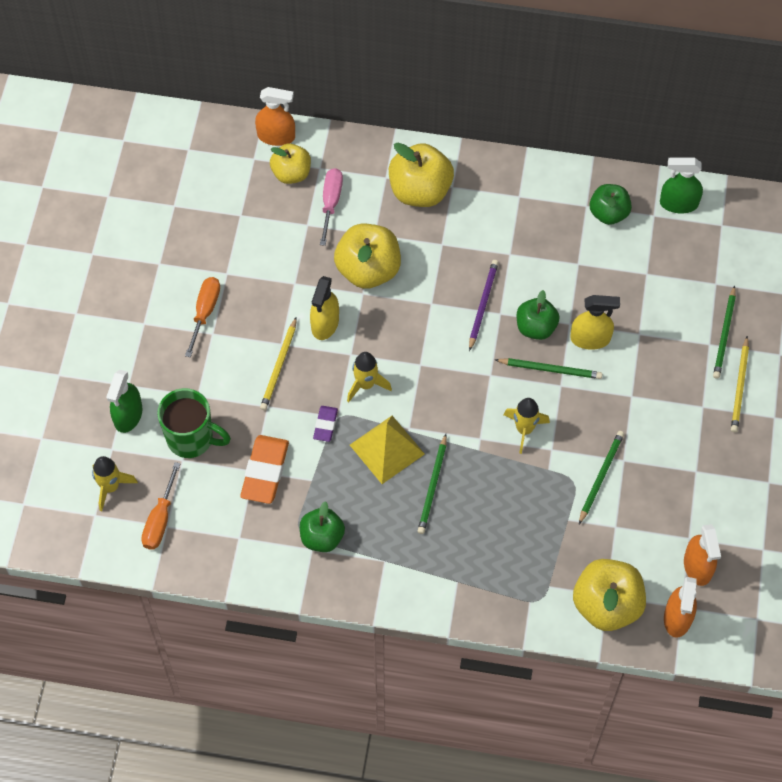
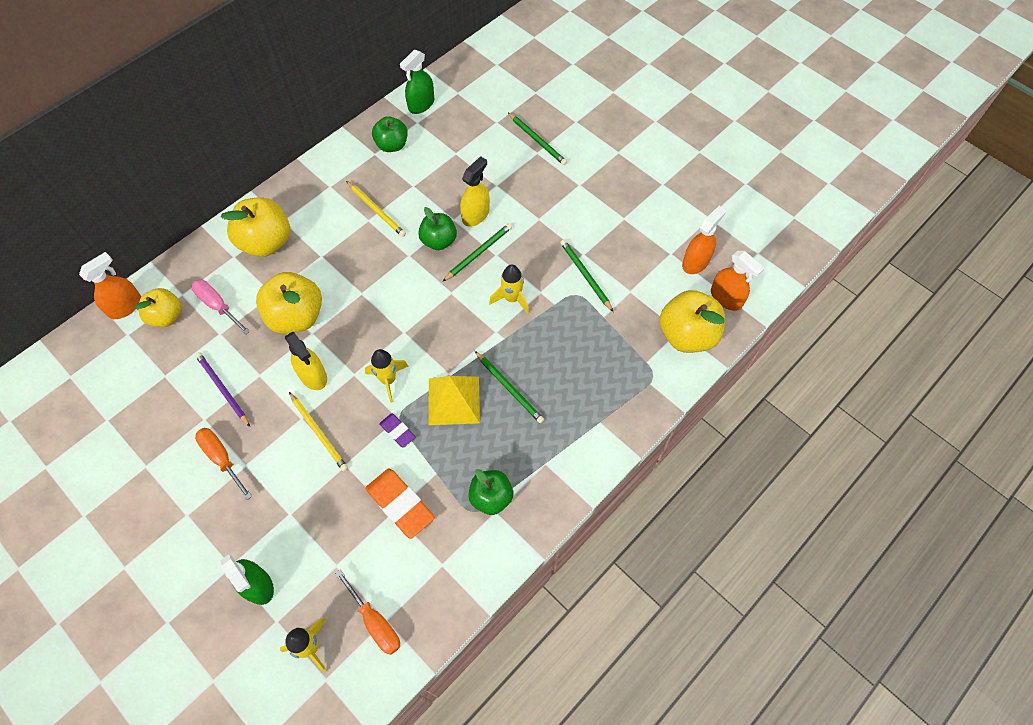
camera: 55 degrees left, 0 degrees up
green mug [157,388,231,458] -> none
purple pencil [469,260,499,351] -> purple pencil moved to [195,352,250,427]
orange spray bottle [684,524,721,586] -> orange spray bottle turned 75 degrees counterclockwise [682,206,726,274]
yellow pencil [731,336,749,432] -> yellow pencil moved to [346,181,406,237]

